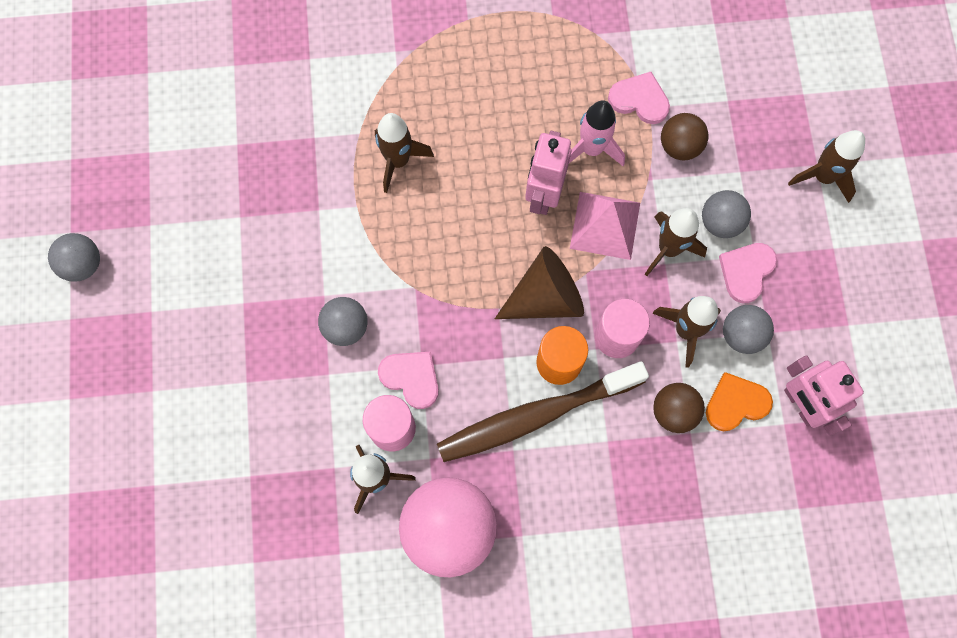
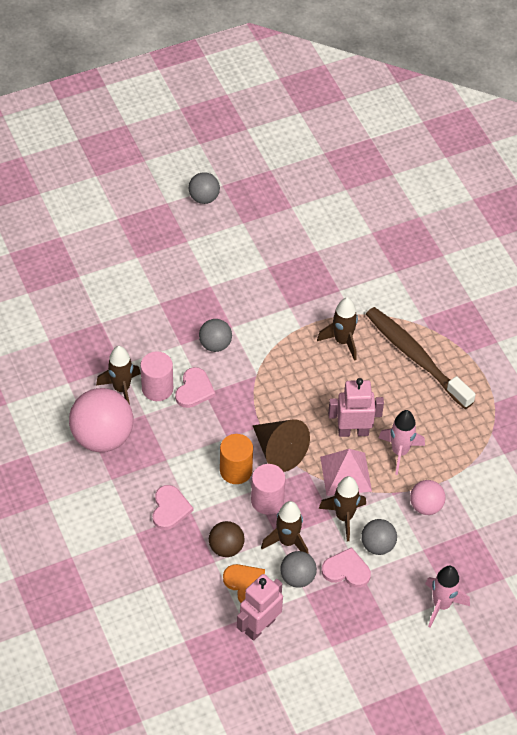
camera: 70 degrees right, 20 degrees down
brown toothbrush [437,361,649,462] -> brown toothbrush moved to [366,307,476,409]
pink heart [608,72,670,124] -> pink heart moved to [153,485,193,530]
brown ball [661,113,709,160] -> pink ball [410,480,446,515]
brown rocket [788,130,865,203] -> pink rocket [425,566,470,628]

